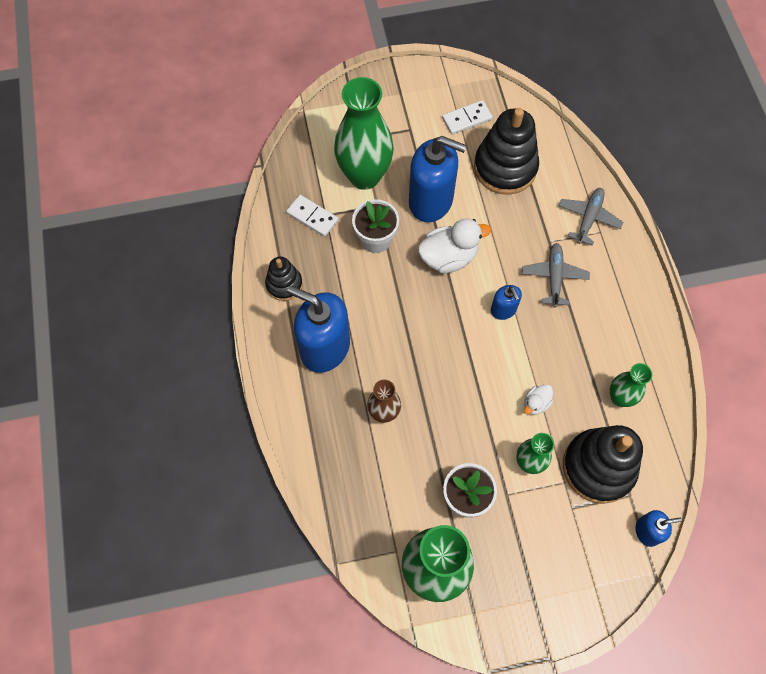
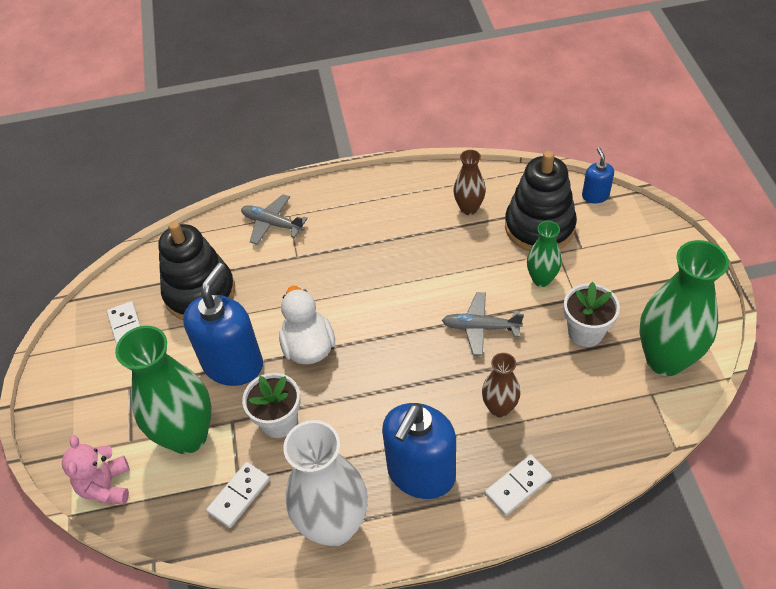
camera: 85 degrees left, 15 degrees down
black stacking toy [265,257,303,301] -> white vase [283,420,368,547]
blue soap dispenser [491,285,522,320] -> none
grey plane [522,243,590,308] -> grey plane moved to [442,292,524,356]
white duck [524,384,554,415] -> none
green vase [610,363,652,407] -> brown vase [454,150,486,215]
none -> pink teddy bear [62,435,130,505]
none -> white domino [485,455,552,516]

